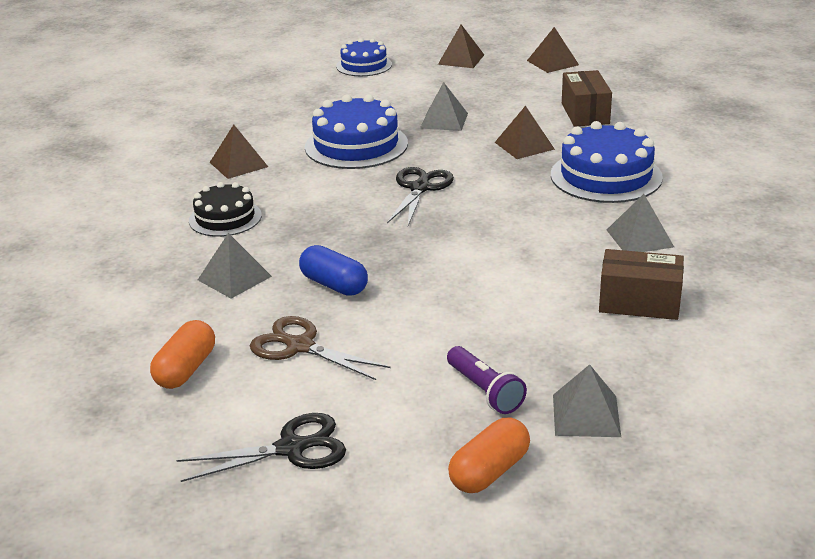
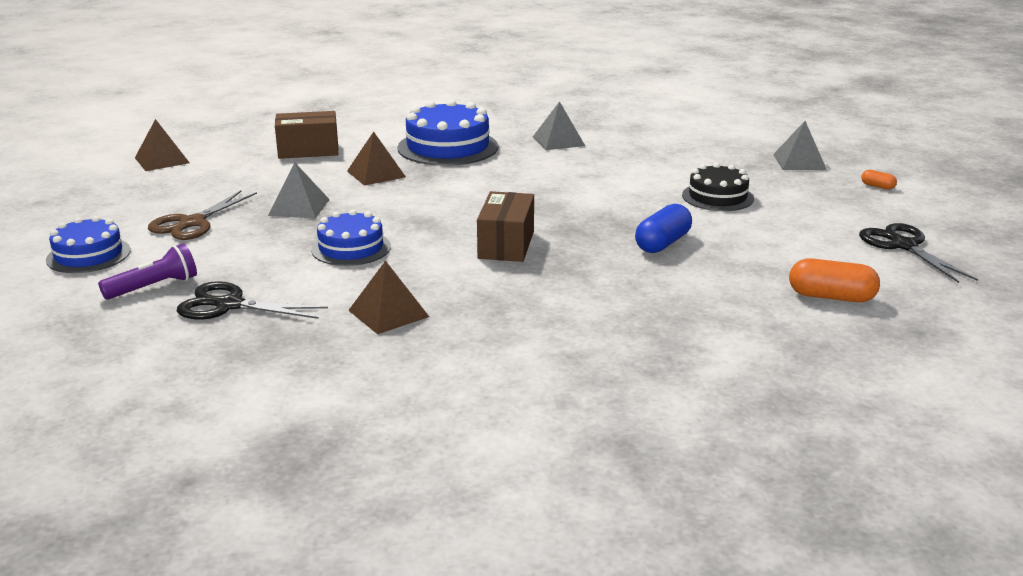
camera: 95 degrees left, 5 degrees down
black cake [189,182,262,237] -> black cake moved to [682,163,754,211]
grey pyramid [198,233,272,299] -> none
brown scissors [250,316,390,380] -> brown scissors moved to [148,191,257,240]
blue cake [305,94,408,169] -> blue cake [311,209,391,266], size x0.63
black scissors [387,167,454,226] -> black scissors moved to [177,281,328,320]
brown pyramid [438,25,484,68] -> none
purple flashlight [447,346,527,414] -> purple flashlight moved to [98,243,197,300]
orange capsule [448,418,530,493] -> orange capsule [861,170,897,190], size x0.50
brown box [599,249,684,320] -> brown box moved to [477,191,534,262]

